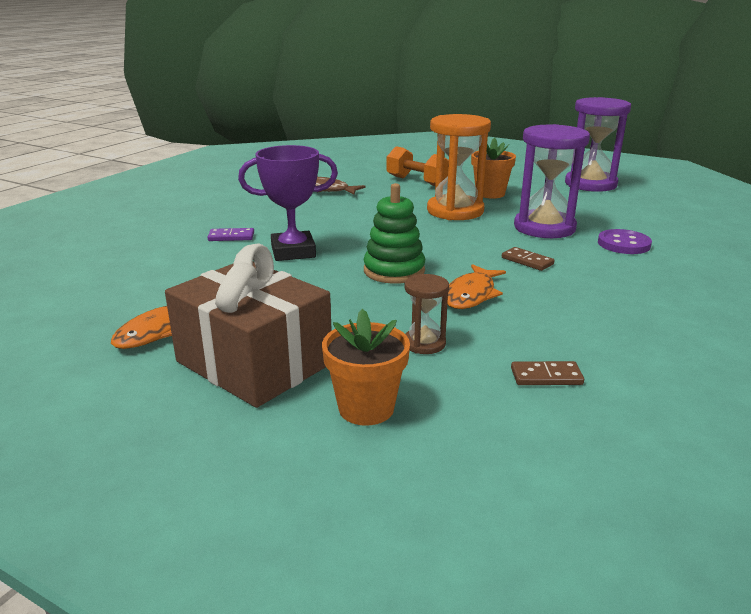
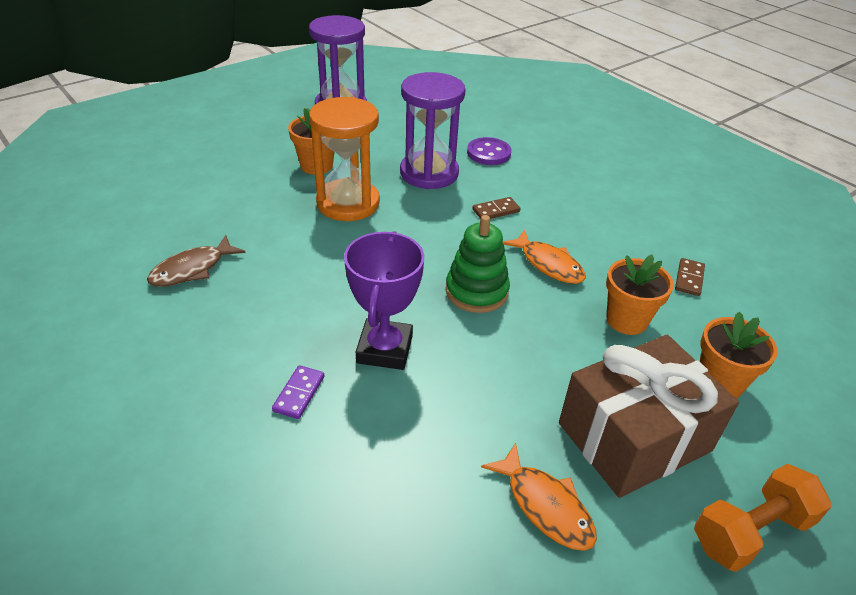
camera: 70 degrees left, 15 degrees up
orange dumbbell [386,146,449,186] -> orange dumbbell moved to [694,464,832,572]
brown hourglass [404,274,449,354] -> orange flower pot [606,254,674,335]

